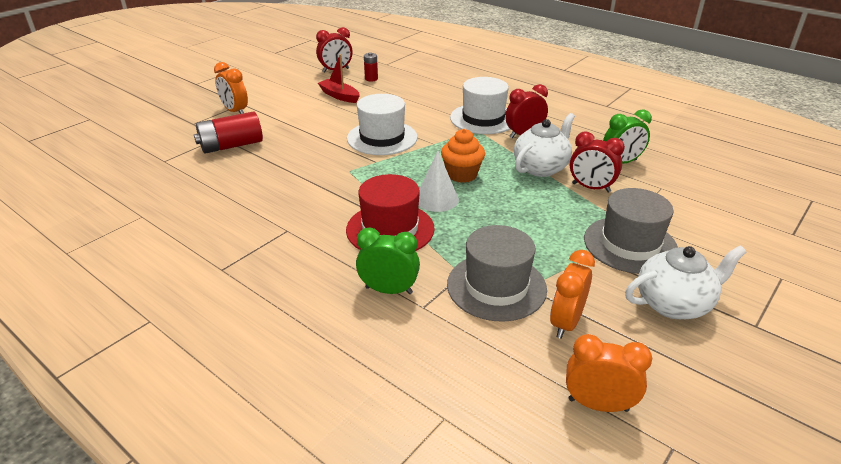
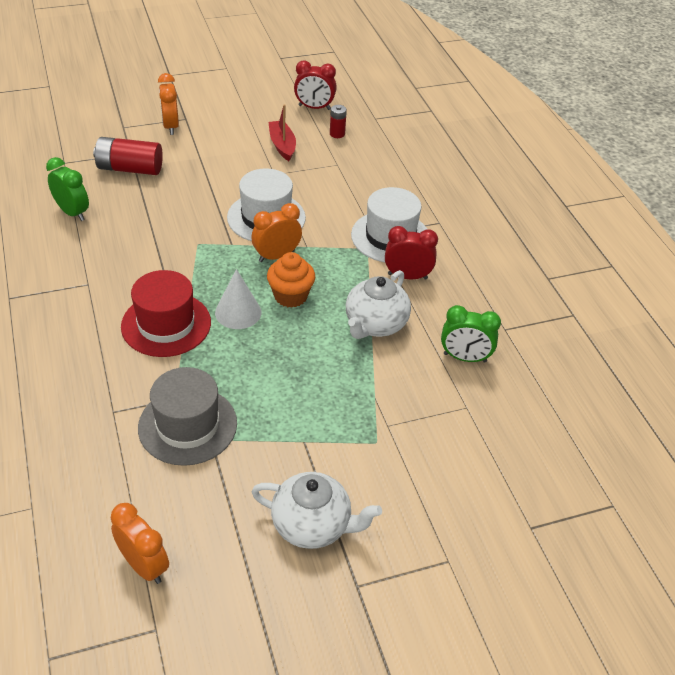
camera: 30 degrees right, 10 degrees up
green clock [356,227,420,294] -> green clock moved to [46,157,89,221]
white teapot [514,113,575,177] -> white teapot turned 135 degrees clockwise [346,270,411,339]
orange clock [550,250,595,339] -> orange clock moved to [251,203,302,262]
red clock [570,132,625,193] -> none
grey hat [584,188,678,274] -> none

